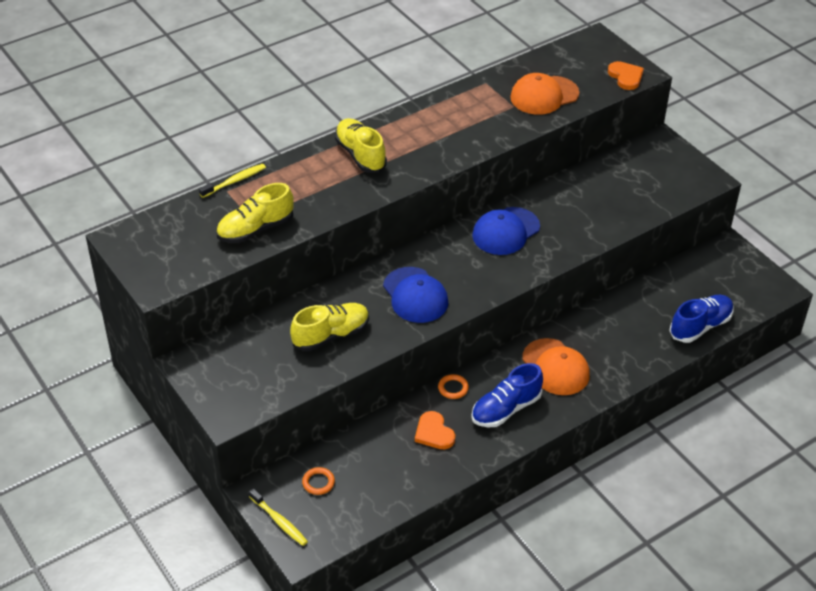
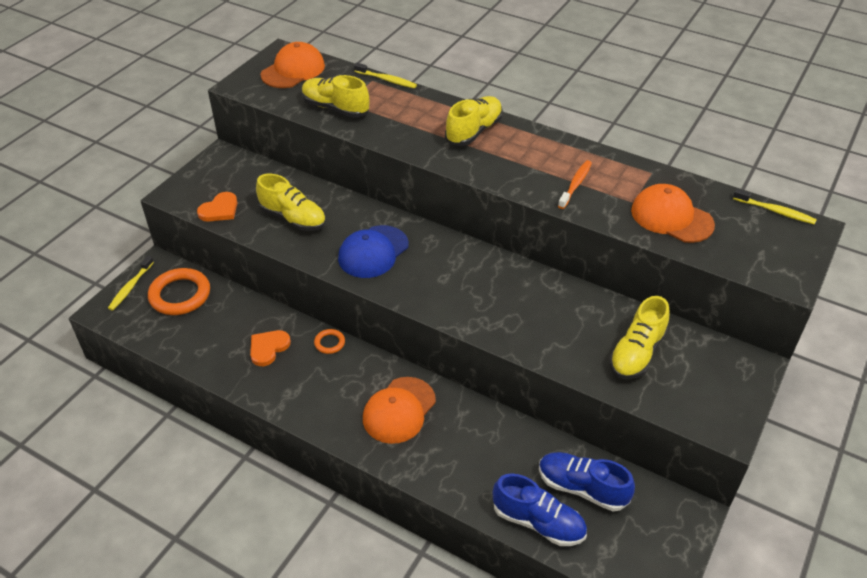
camera: 65 degrees right, 0 degrees up
orange ring [302,467,335,495] -> orange ring [148,268,210,315], size x2.08
blue shoe [471,363,543,427] -> blue shoe moved to [539,452,635,511]
blue cap [472,207,540,255] -> none
orange heart [608,61,644,90] -> orange heart moved to [197,192,237,222]
none -> orange cap [261,42,325,88]
none -> orange toothbrush [558,160,592,209]
none -> yellow shoe [609,296,670,380]
none -> yellow toothbrush [733,189,817,225]

